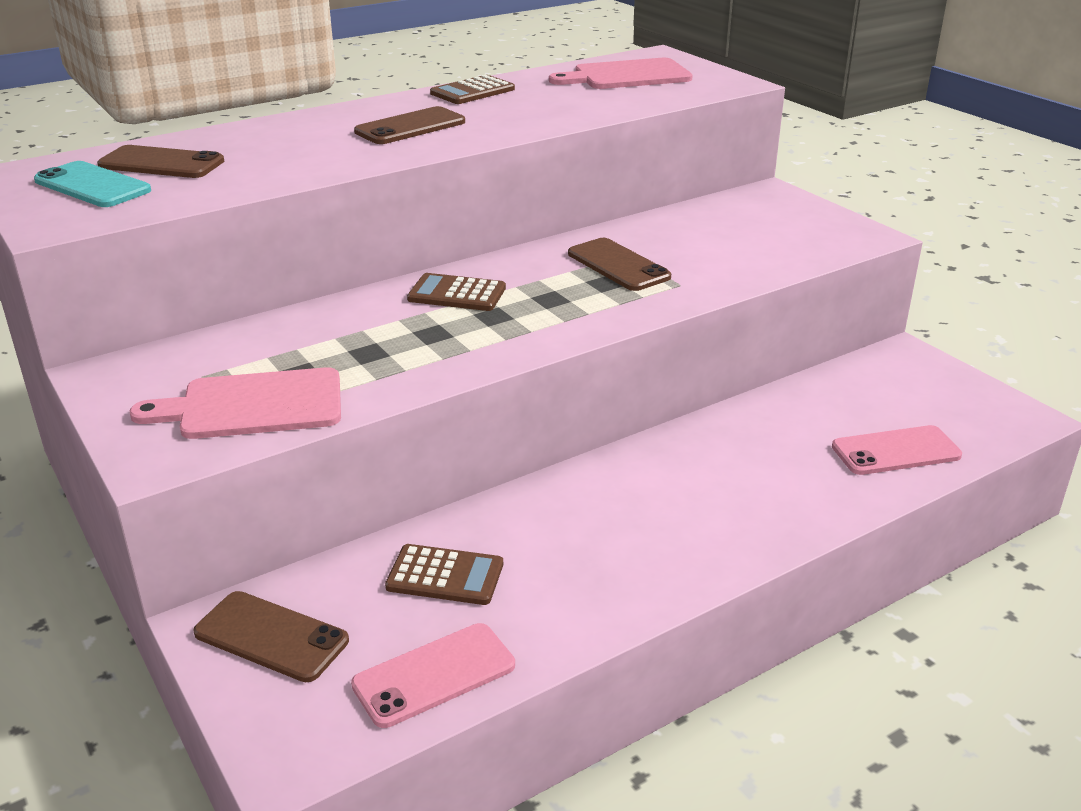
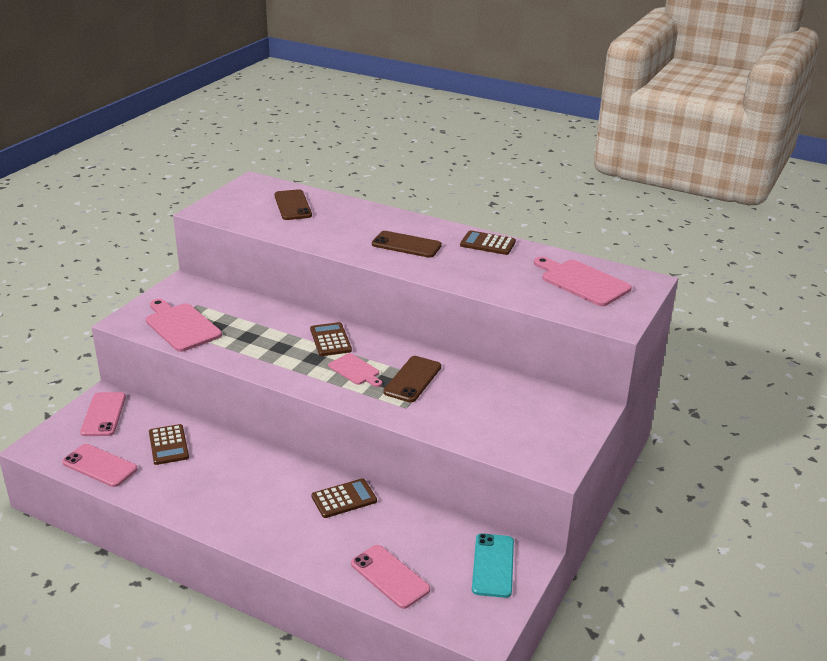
camera: 60 degrees right, 0 degrees up
turquoise phone [34,161,151,207] -> turquoise phone moved to [472,533,514,598]
brown phone [193,591,349,682] -> pink phone [80,392,126,436]
none -> brown calculator [311,478,377,518]
none -> pink cutting board [328,353,382,387]

